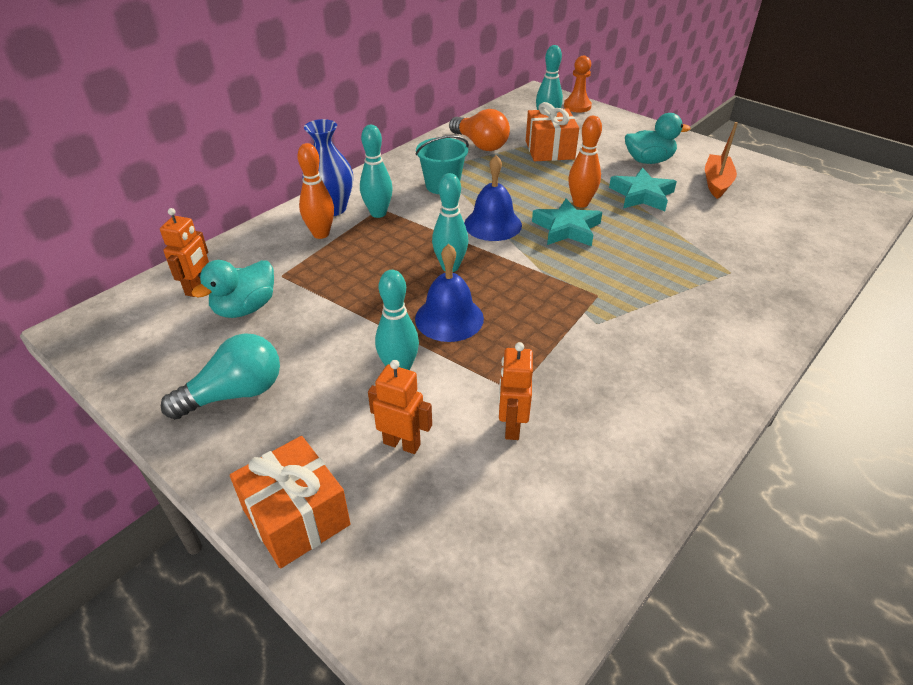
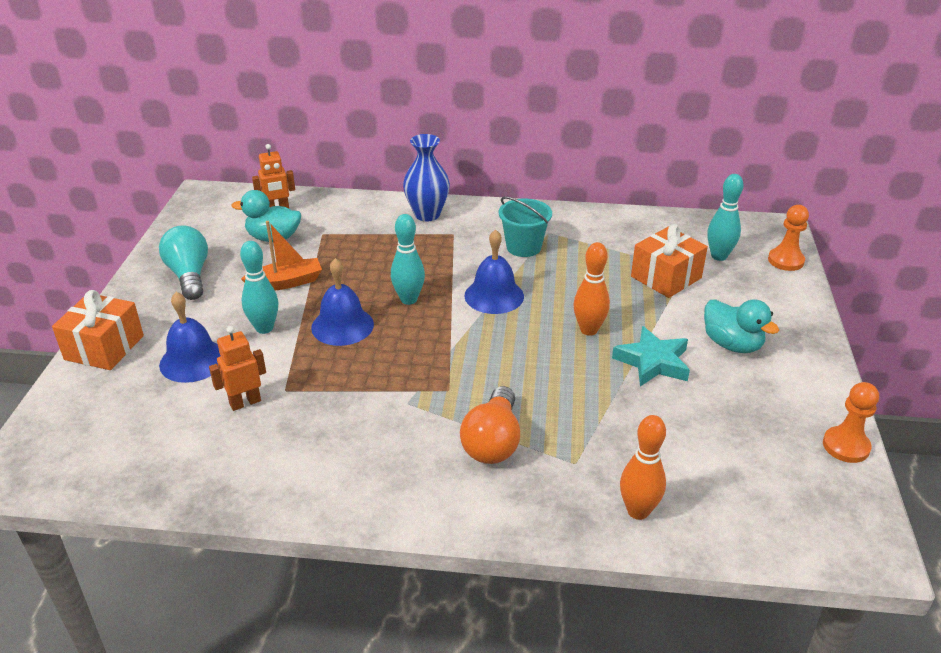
camera: 55 degrees right, 5 degrees down
turquoise light bulb [161,333,280,420] -> turquoise light bulb turned 135 degrees counterclockwise [159,225,208,300]
orange bowling pin [297,143,334,239] -> orange bowling pin moved to [620,415,666,520]
turquoise bowling pin [360,125,393,218] -> none
orange robot [368,360,432,454] -> blue bell [159,292,221,383]
orange light bulb [449,109,510,151] -> orange light bulb moved to [460,386,520,464]
turquoise star [532,198,602,246] -> none
orange boat [705,122,738,199] -> orange boat moved to [241,221,322,290]
none -> orange pawn [823,382,879,463]

